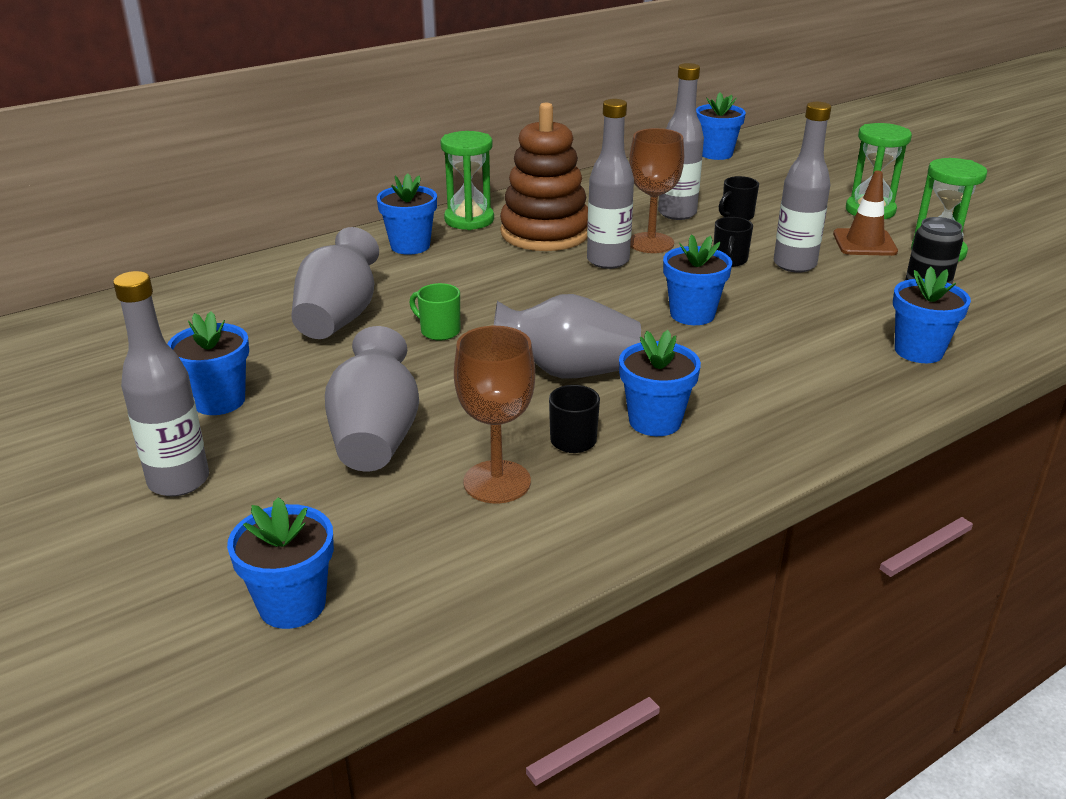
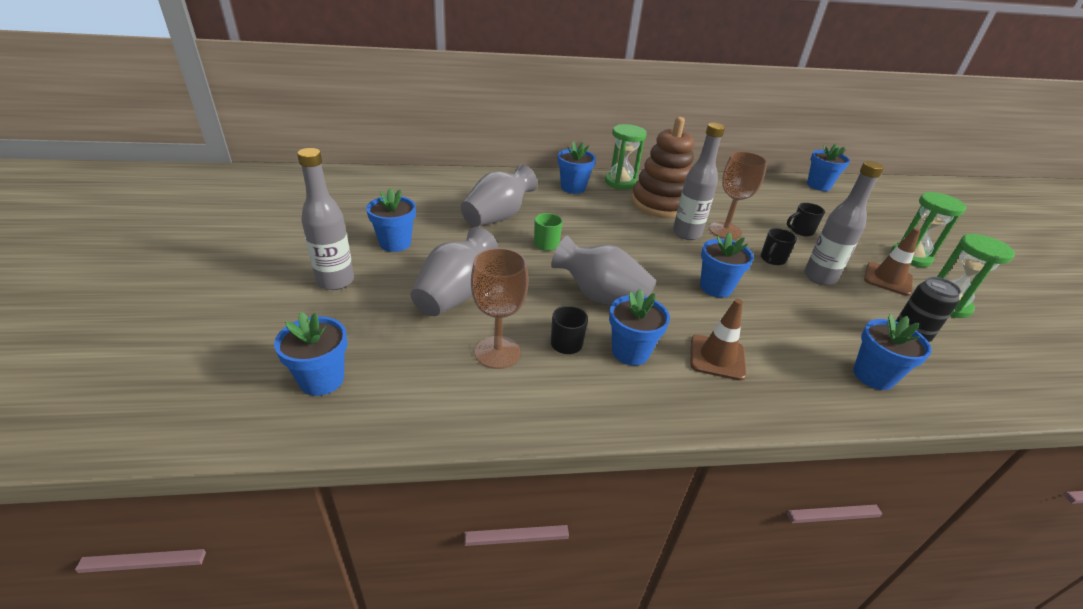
camera: 25 degrees right, 5 degrees up
grey bottle [658,63,704,220] -> none
none -> brown traffic cone [690,299,747,381]

